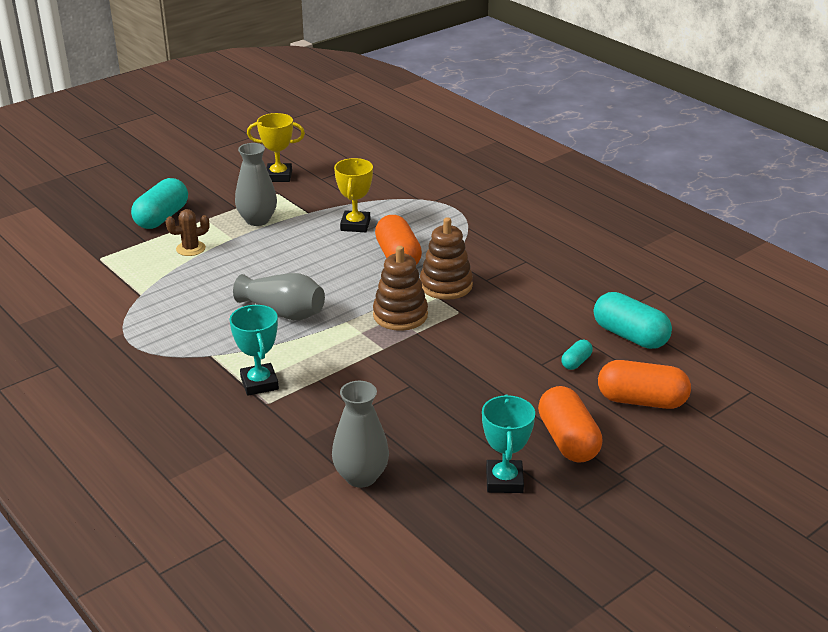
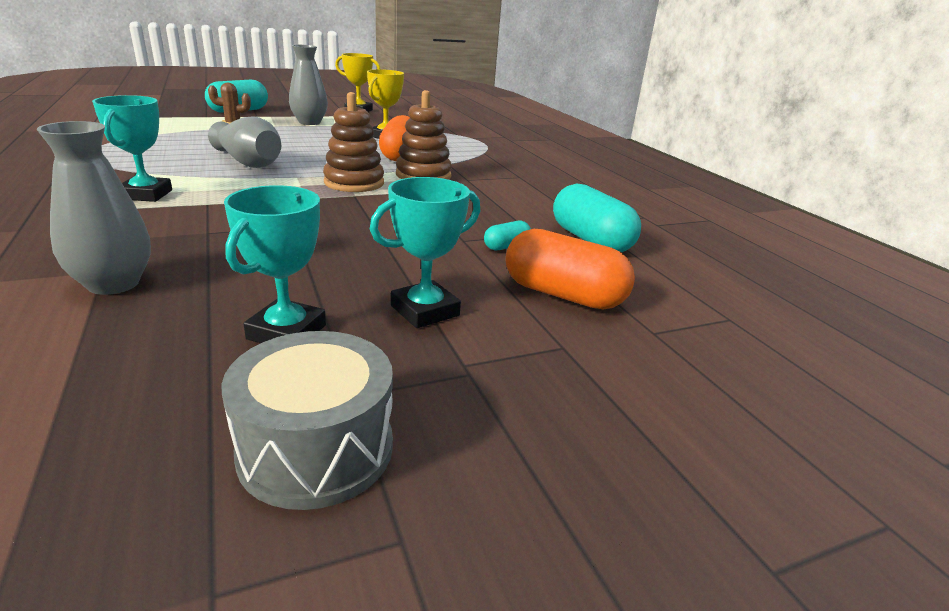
camera: 15 degrees right, 5 degrees down
orange capsule [538,386,602,463] -> turquoise trophy [370,177,480,328]
none -> grey drum [221,331,393,510]

